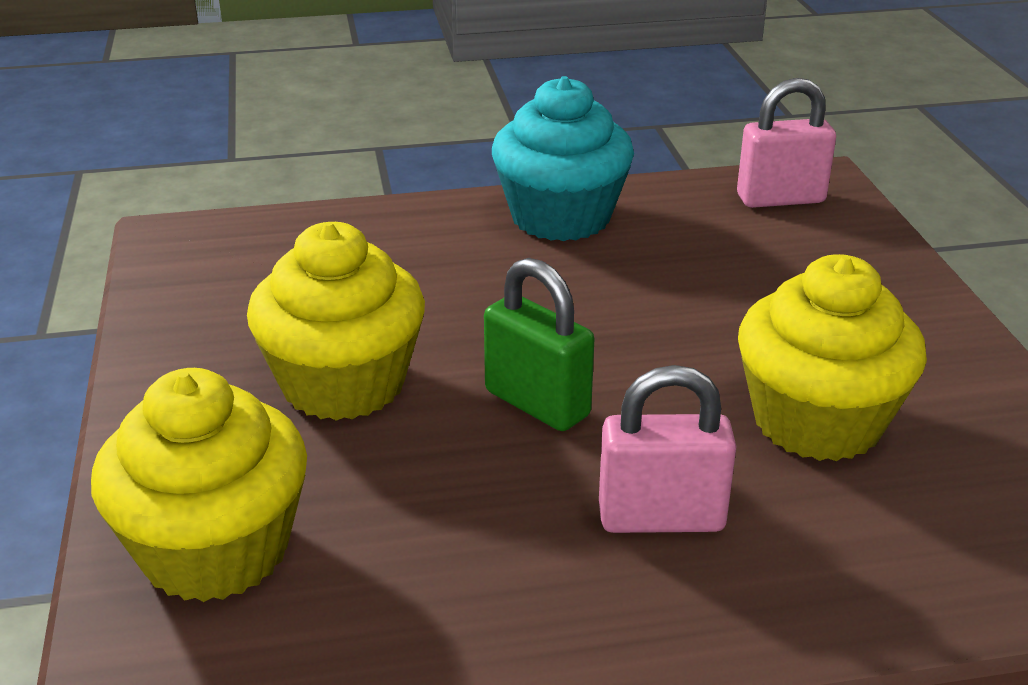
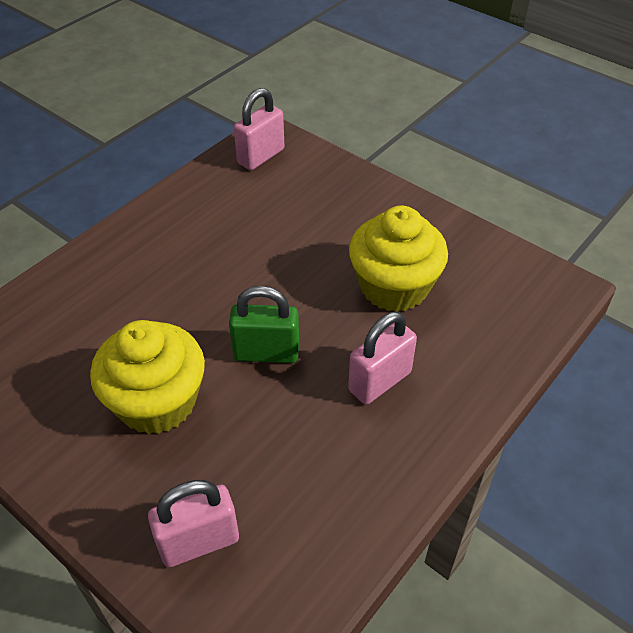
camera: 40 degrees left, 15 degrees up
yellow cupcake [91,368,307,602] -> pink padlock [148,480,239,567]
turquoise cupcake [492,76,634,241] -> none

